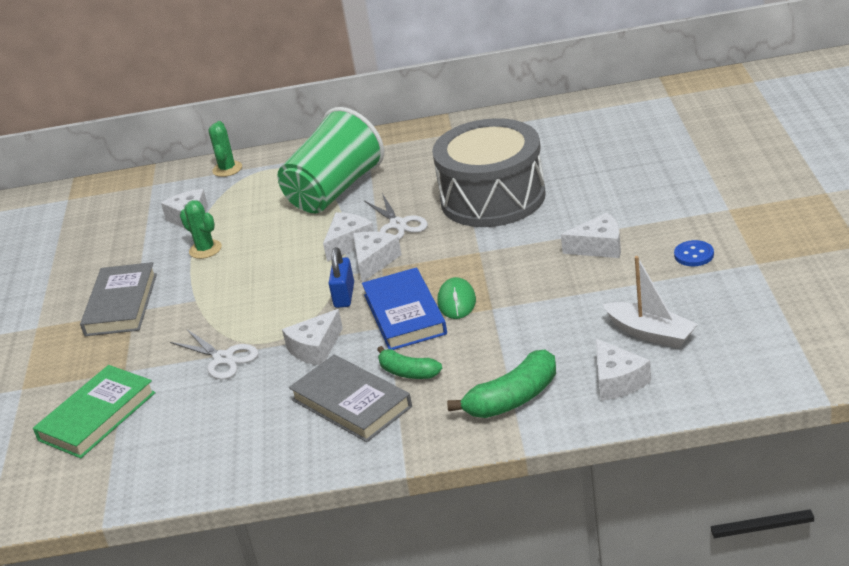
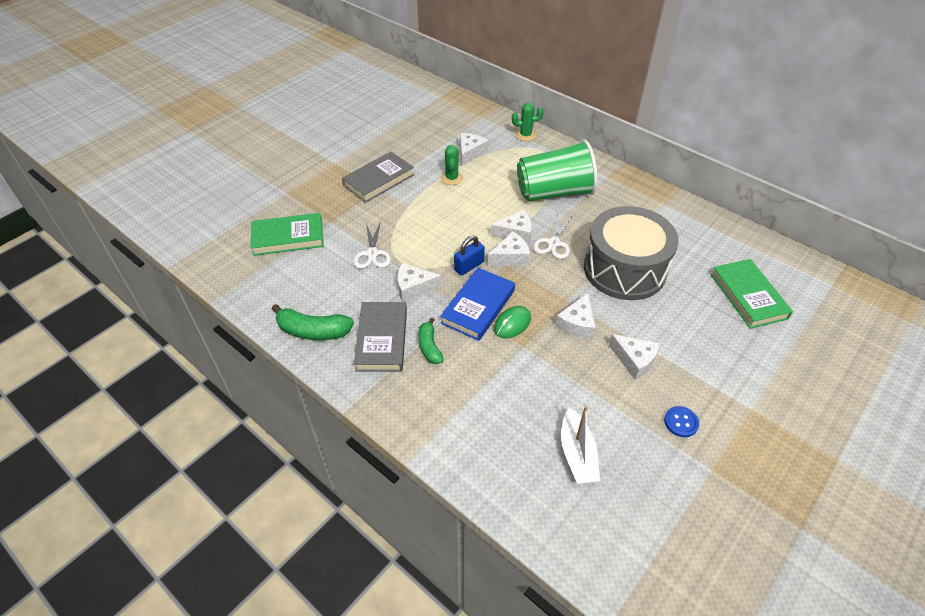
camera: 40 degrees right, 15 degrees up
green cactus [209,121,242,177] -> green cactus turned 45 degrees clockwise [512,103,544,141]
green banana [447,350,556,418] -> green banana moved to [272,304,354,340]
white cheese [596,339,651,401] -> white cheese moved to [555,293,596,339]
none -> green book [711,259,793,329]

